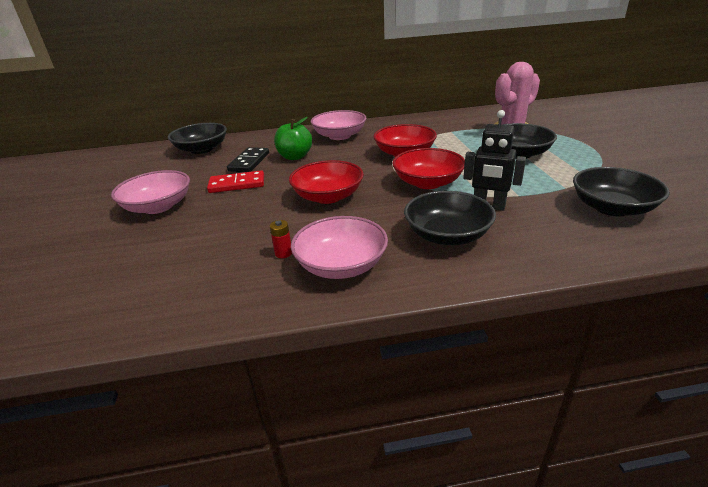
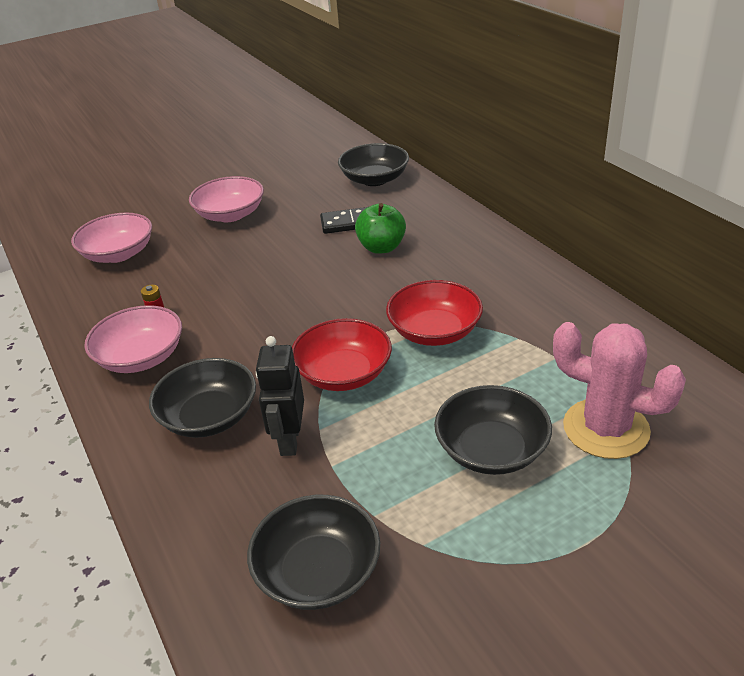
camera: 70 degrees right, 5 degrees up
red domino [207,170,264,193] -> none
red bowl [289,160,364,204] -> none
pink bowl [311,110,367,140] -> pink bowl moved to [71,213,152,263]

